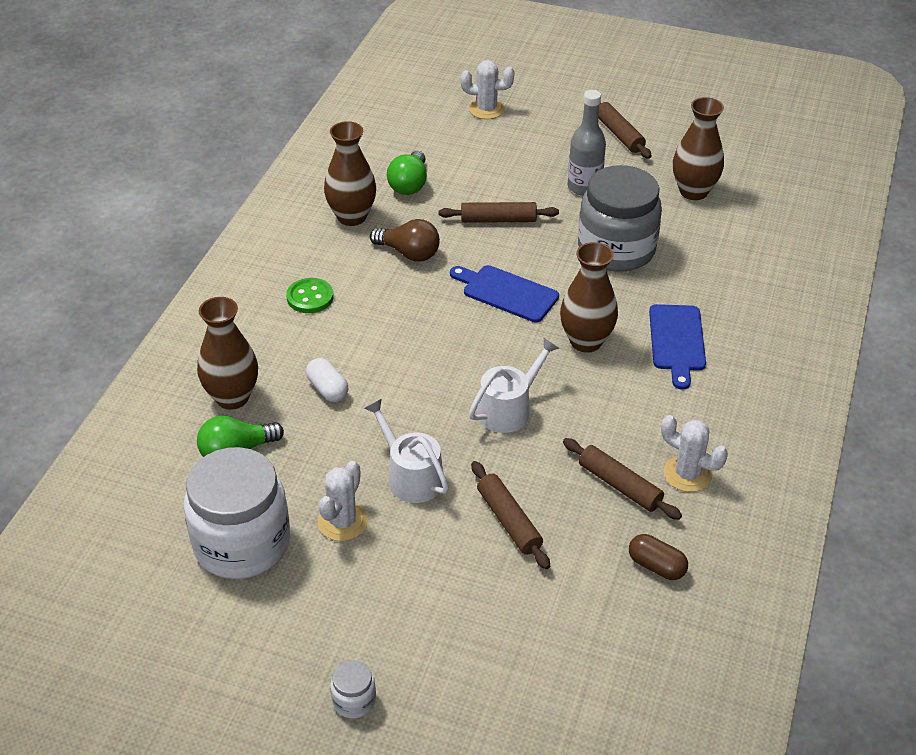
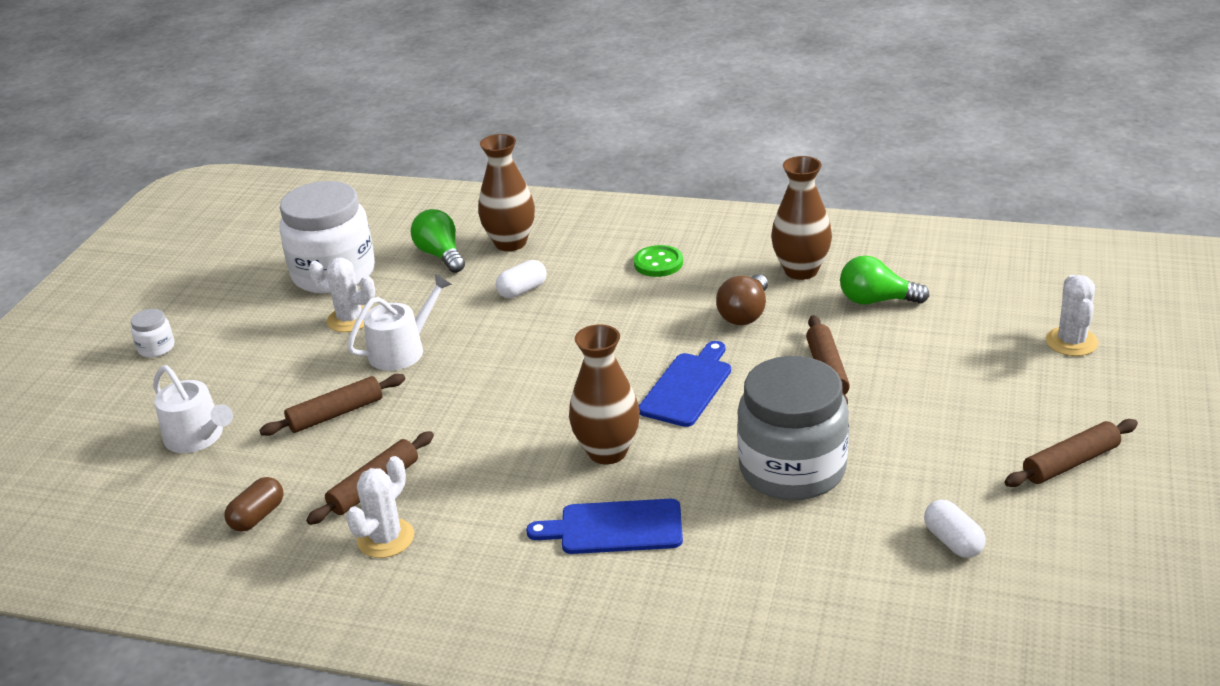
camera: 90 degrees right, 10 degrees down
white watering can [469,338,559,433] -> white watering can moved to [153,365,233,453]
grey bottle [568,90,606,196] -> none
brown vase [673,97,724,200] -> white capsule [924,500,986,558]

